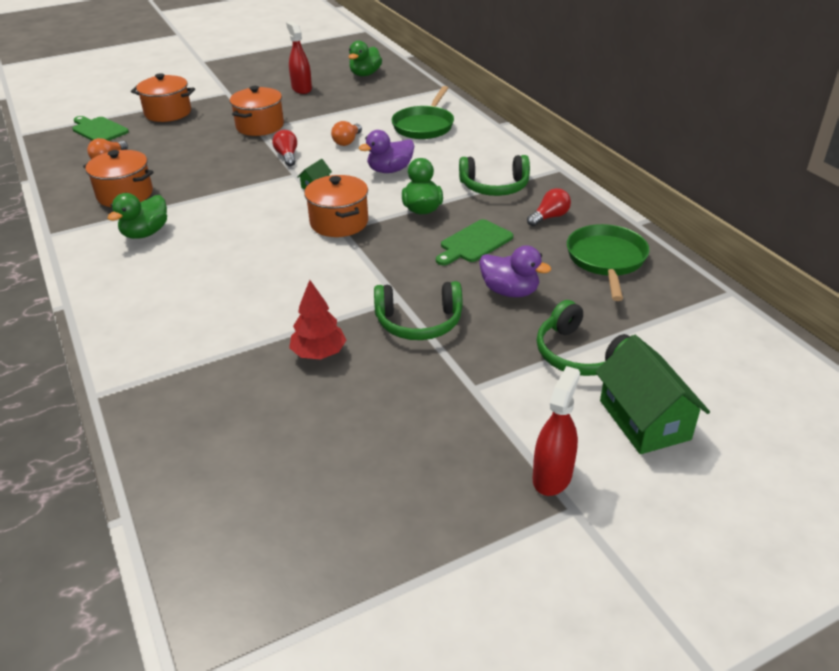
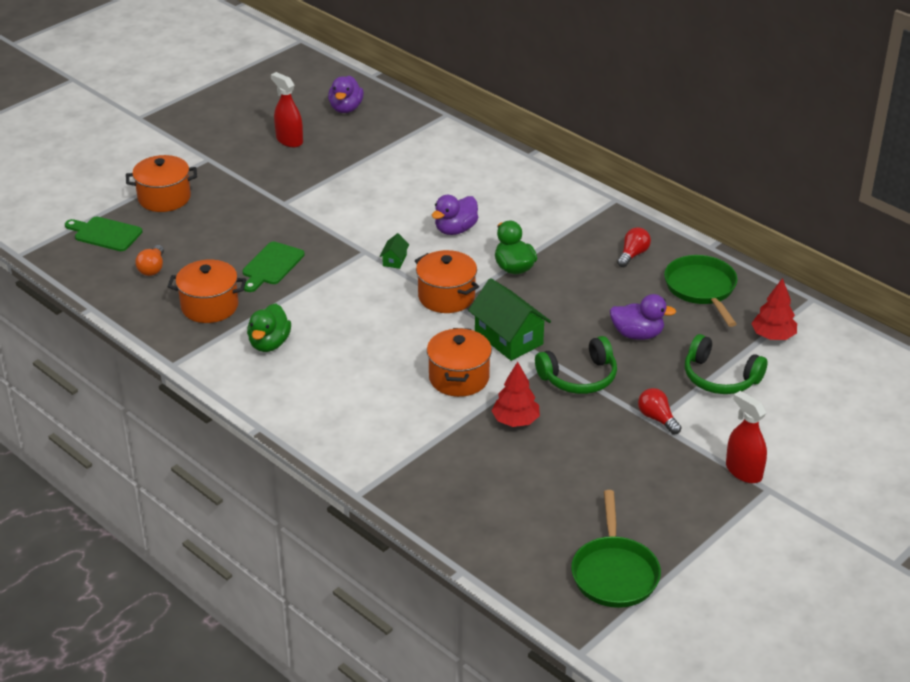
camera: 20 degrees left, 0 degrees up
orange pot [230,86,284,136] -> orange pot moved to [427,328,492,397]
red light bulb [272,130,297,166] -> red light bulb moved to [638,388,681,434]
orange light bulb [331,121,362,146] -> none
green duck [348,41,382,76] -> purple duck [328,76,364,113]
green pan [391,86,454,139] -> green pan moved to [571,490,661,608]
green cutting board [436,219,513,266] -> green cutting board moved to [242,242,305,292]
green headphones [459,155,530,196] -> none
red spray bottle [533,366,580,496] -> red spray bottle turned 45 degrees counterclockwise [726,391,767,483]
green house [595,335,710,454] -> green house moved to [468,278,551,361]
none -> red tree [751,278,797,340]

